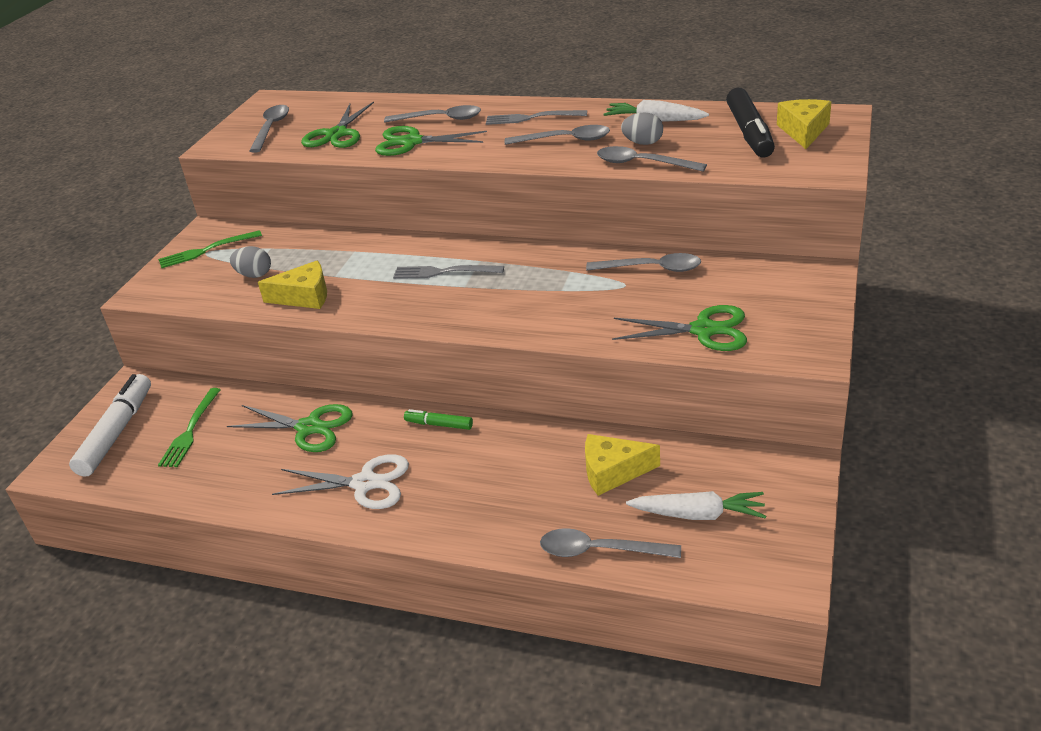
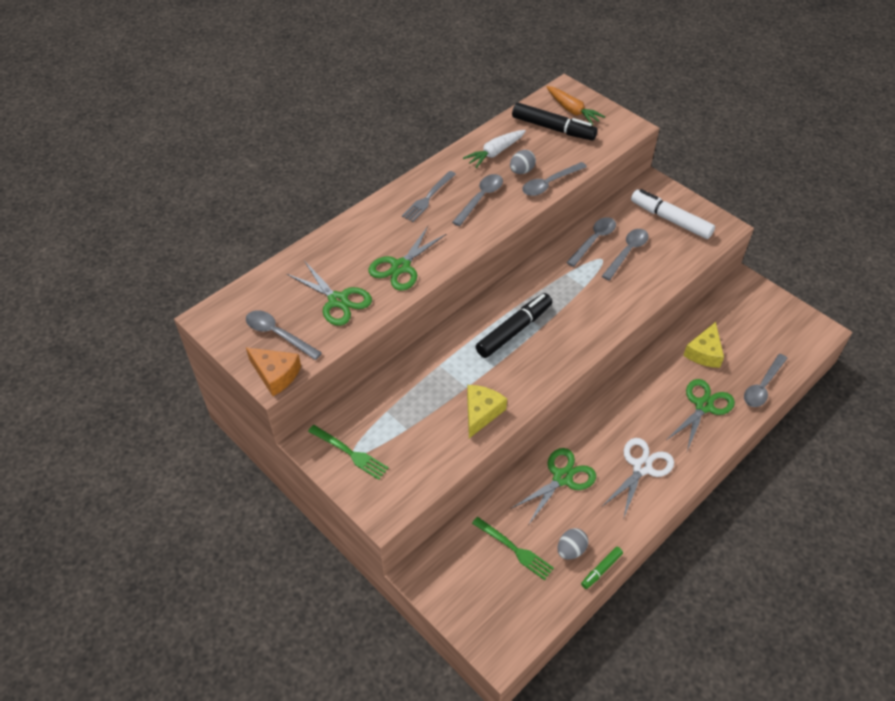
camera: 65 degrees left, 15 degrees up
white marker [69,374,151,477] -> white marker moved to [631,189,715,239]
green fork [158,230,262,268] -> green fork turned 60 degrees counterclockwise [308,425,389,480]
grey egg [230,246,271,278] -> grey egg moved to [557,528,588,560]
grey spoon [384,105,481,122] -> grey spoon moved to [602,229,649,280]
grey fork [393,265,504,279] -> black marker [475,293,552,358]
green marker [404,409,473,430] -> green marker moved to [581,547,623,589]
green scissors [612,305,747,351] -> green scissors moved to [667,379,735,451]
white carrot [626,491,766,520] -> none
yellow cheese [777,99,831,149] -> orange carrot [547,86,605,125]
none -> orange cheese [246,348,301,396]

